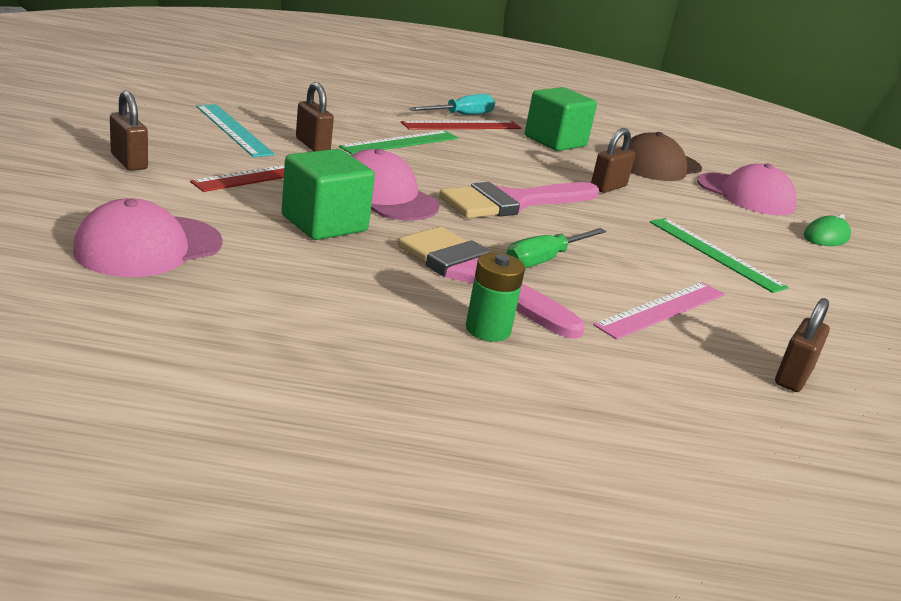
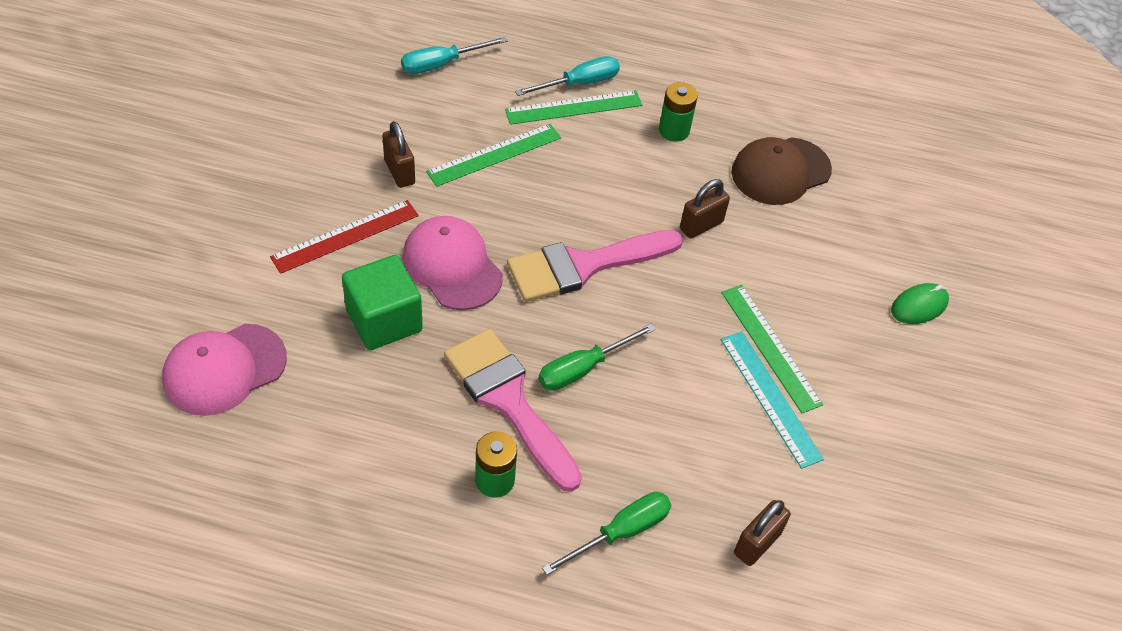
camera: 10 degrees right, 25 degrees up
brown padlock [110,91,148,171] -> none
turquoise ruler [196,104,275,157] -> turquoise ruler moved to [721,331,824,469]
red ruler [401,121,521,130] -> green ruler [505,90,642,125]
green cube [525,87,597,151] -> green battery [659,82,698,142]
pink ruler [593,282,725,340] -> none
pink cap [697,164,797,215] -> none
none -> turquoise screwdriver [401,37,508,74]
none -> green screwdriver [542,492,671,575]

